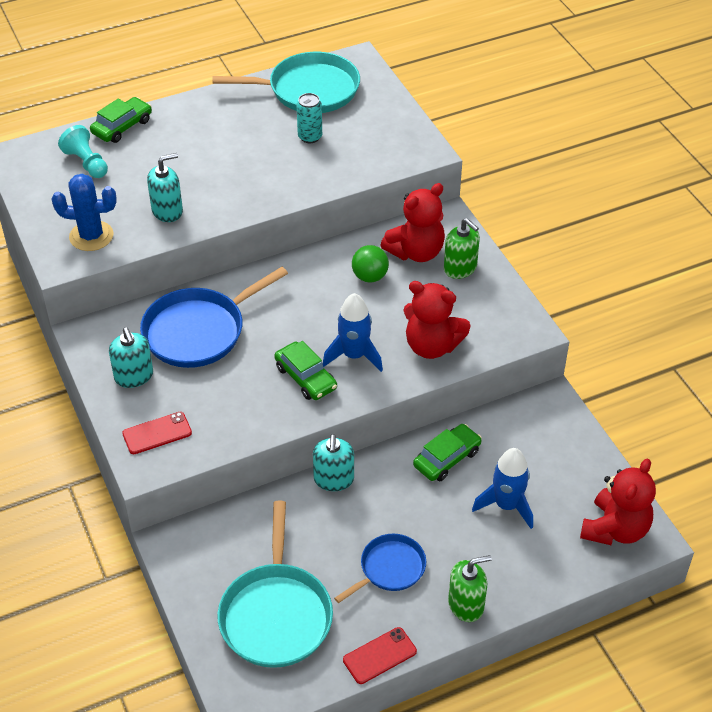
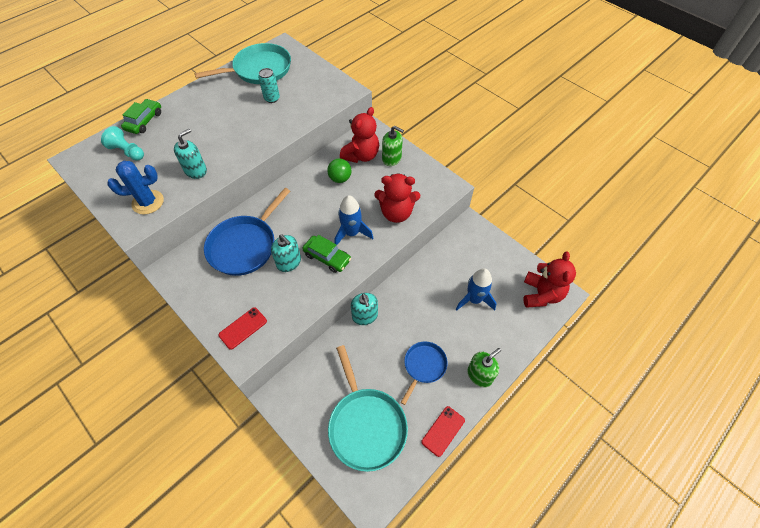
camera: 20 degrees left, 10 degrees up
turquoise soap dispenser [109,327,153,388] -> turquoise soap dispenser moved to [271,235,301,272]
green car [413,424,482,481] -> none

